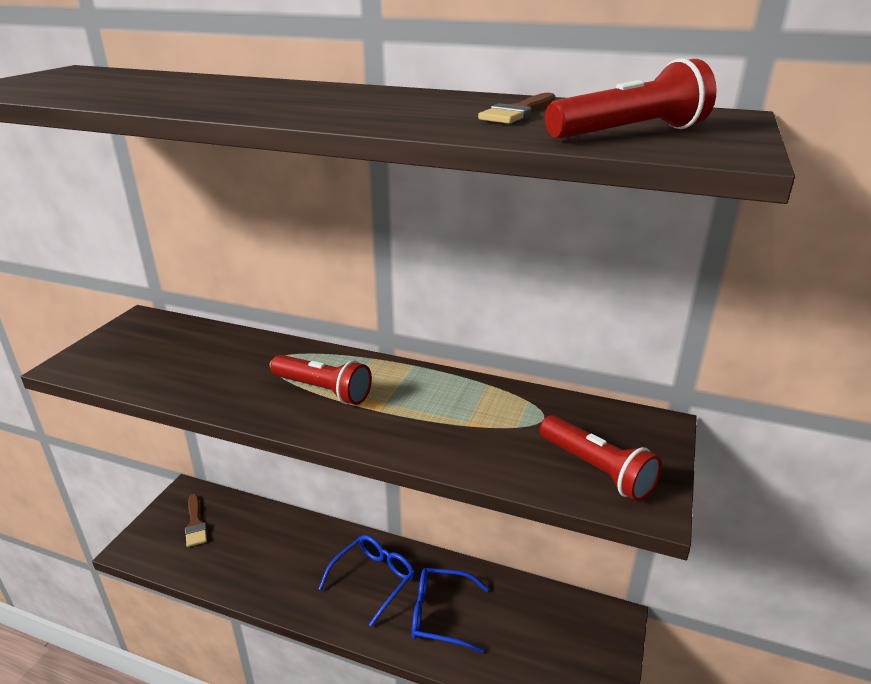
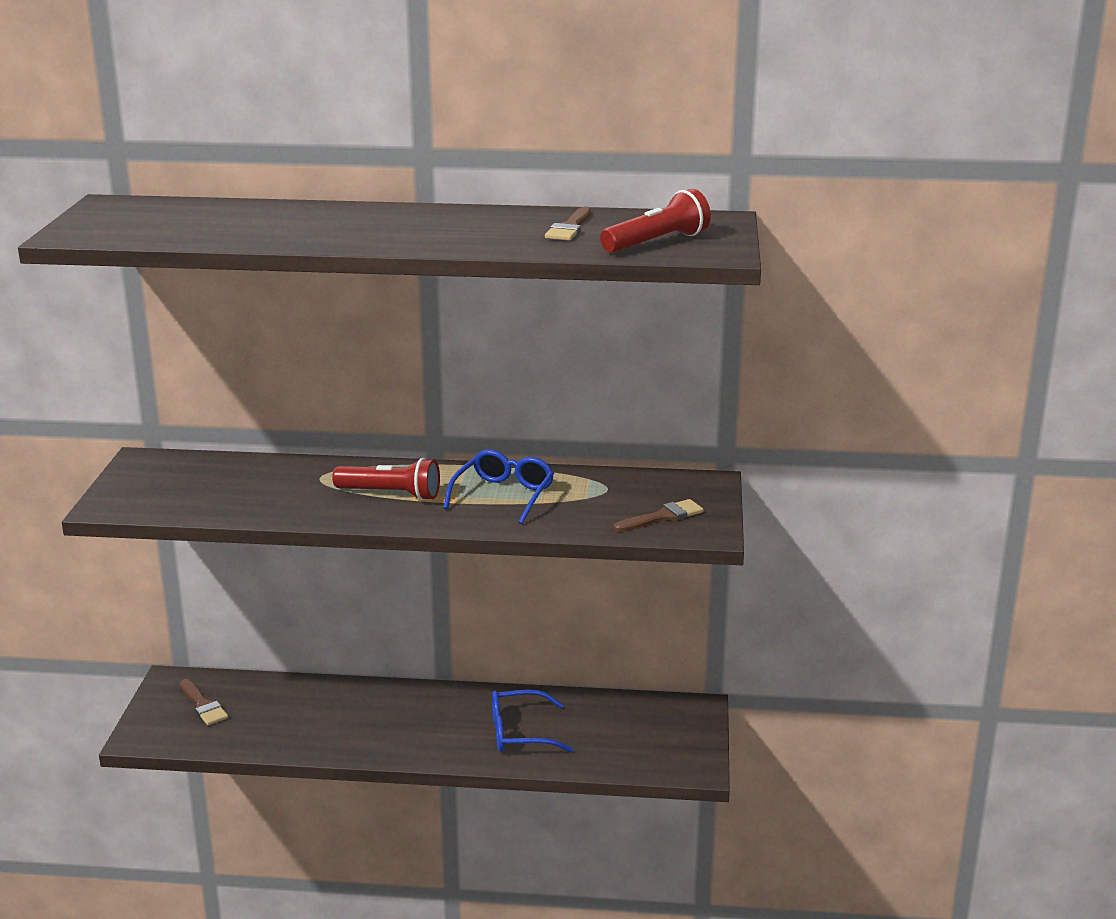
camera: 15 degrees left, 5 degrees down
blue glasses [319,535,415,627] -> blue glasses moved to [443,449,554,524]
red flashlight [540,415,662,501] -> brown brush [614,499,704,532]

